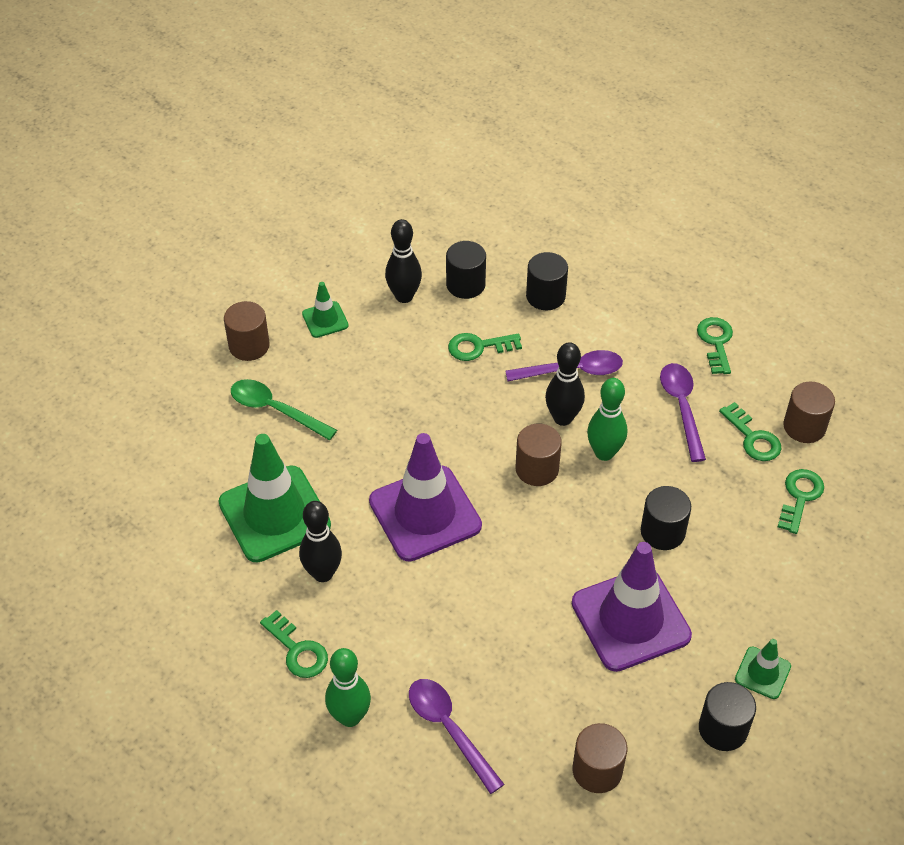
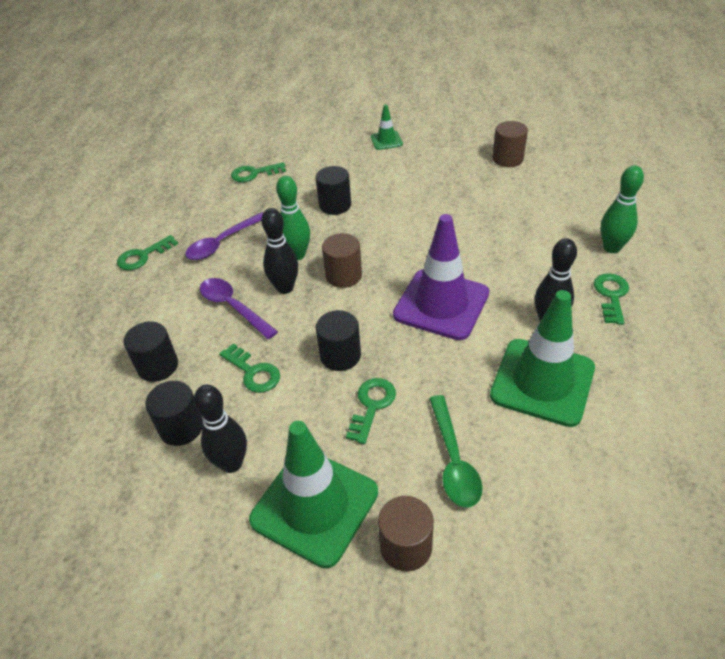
camera: 125 degrees left, 5 degrees down
green traffic cone [302,282,349,338] -> green traffic cone [249,421,378,568], size x2.12
purple spoon [409,679,504,794] -> none
purple traffic cone [572,542,692,672] -> none
black cylinder [699,682,756,751] -> black cylinder moved to [316,310,361,371]
green key [719,402,781,461] -> green key moved to [346,378,396,444]
brown cylinder [783,382,835,443] -> none

